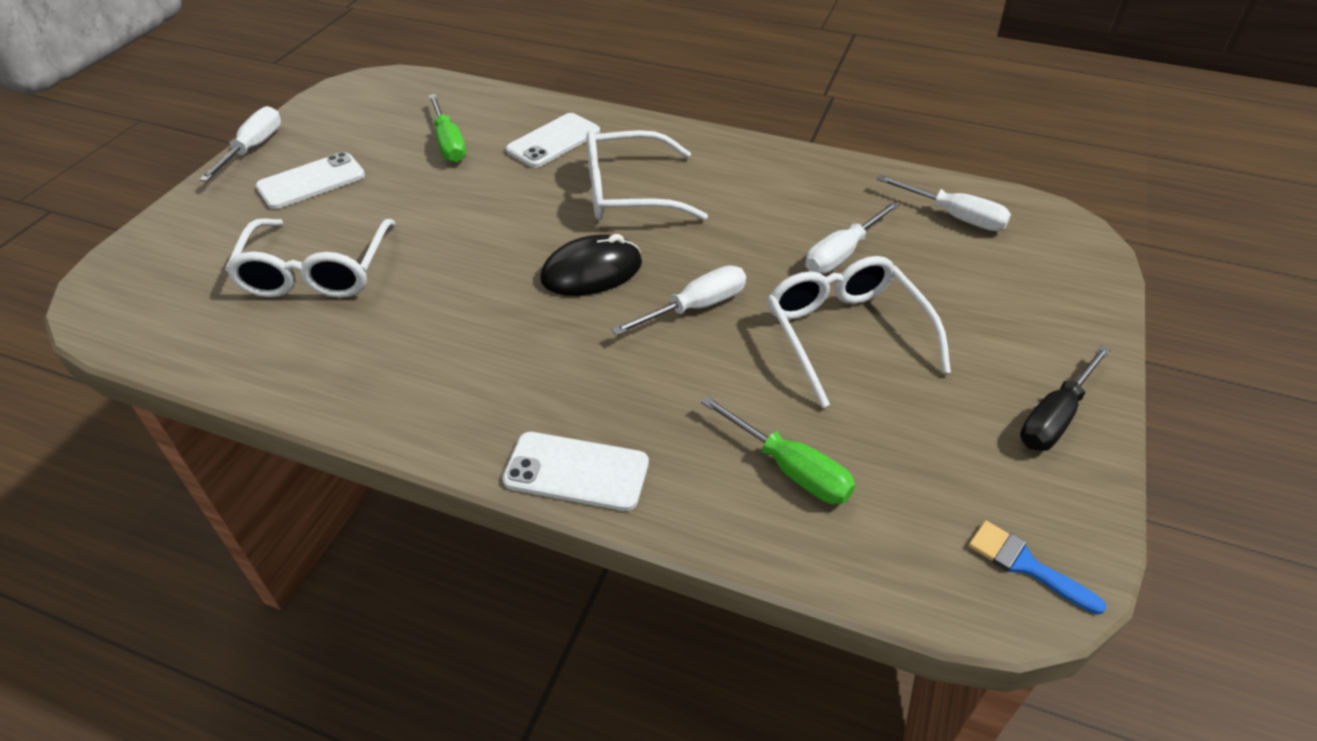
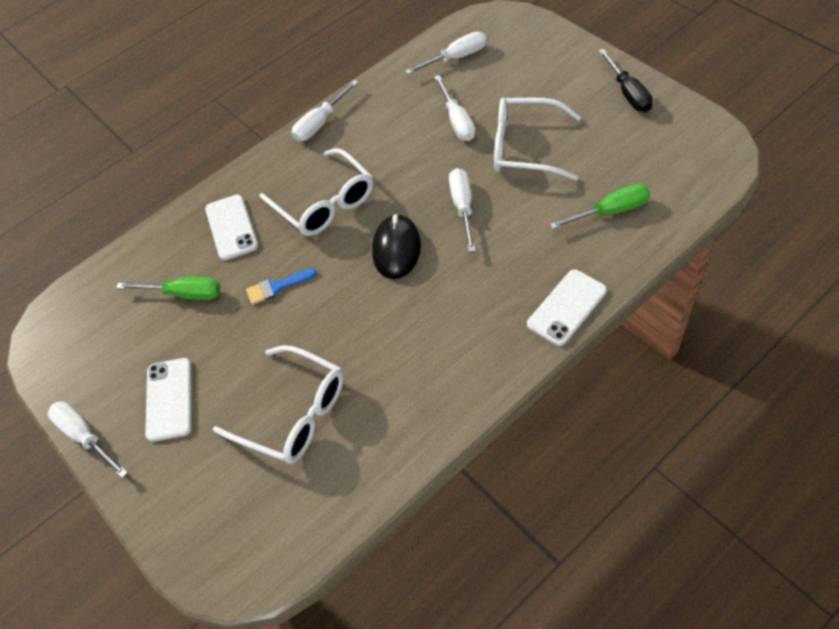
camera: 55 degrees left, 10 degrees up
white glasses [587,130,708,220] -> white glasses turned 60 degrees counterclockwise [259,148,373,236]
blue brush [968,521,1107,614] -> blue brush moved to [246,268,317,305]
none -> white screwdriver [292,80,358,141]

